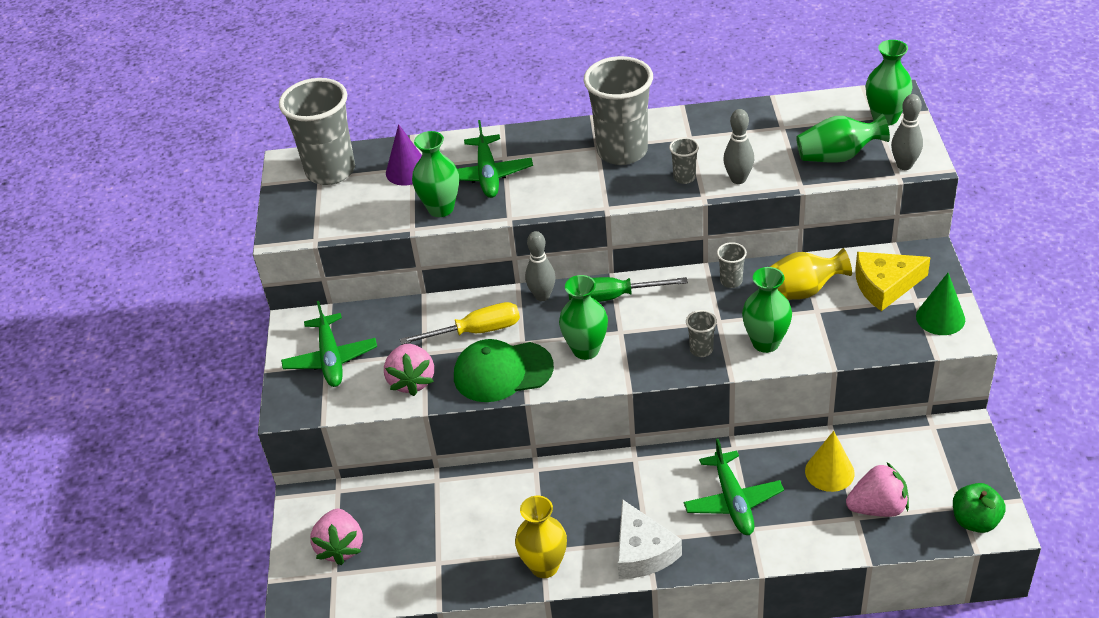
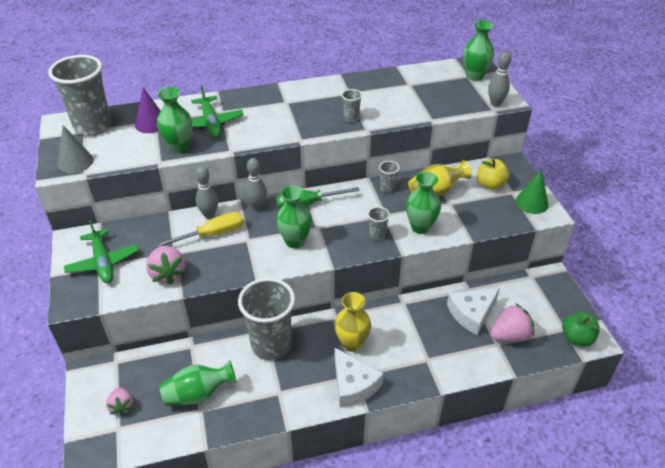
camera: 15 degrees left, 0 degrees up
pink strawberry [310,509,363,565] -> pink strawberry [106,387,133,416], size x0.64
green cap [454,339,554,402] -> none
yellow vase [515,496,567,578] -> yellow vase moved to [334,292,371,352]
grey cup [584,56,653,165] -> grey cup moved to [238,278,295,360]
green plane [684,439,784,535] -> none
grey bowling pin [723,109,754,184] -> grey bowling pin moved to [195,166,218,219]
green vase [796,114,890,163] -> green vase moved to [160,360,237,406]
yellow cone [805,431,855,492] -> white cheese [447,288,500,335]
yellow cheese [855,252,931,311] -> yellow apple [477,159,509,190]
none -> grey cone [58,125,94,173]

